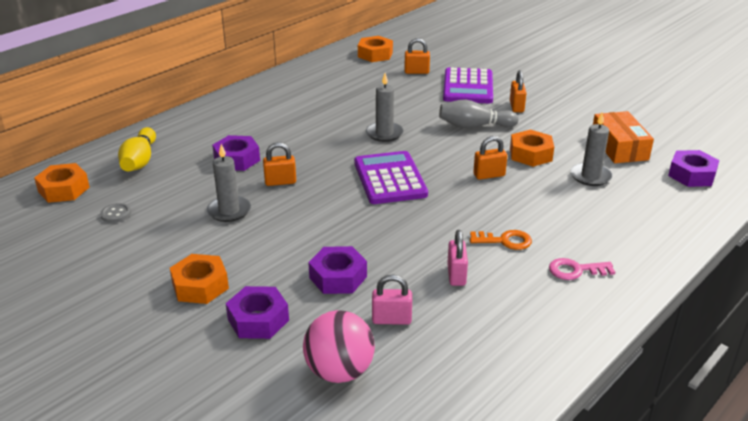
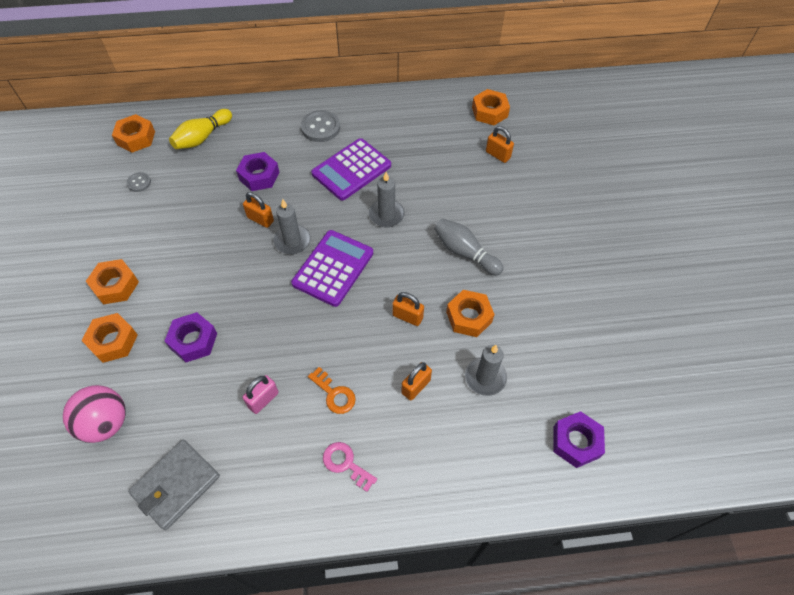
camera: 40 degrees right, 25 degrees up
grey candle [207,144,251,222] -> grey candle moved to [273,199,311,254]
purple nut [226,286,289,339] -> orange nut [81,313,138,363]
pink padlock [372,274,412,325] -> none
purple calculator [443,67,493,103] -> purple calculator moved to [311,138,391,201]
orange padlock [510,70,526,112] -> orange padlock moved to [401,362,432,401]
orange box [593,111,654,163] -> none
none -> grey wallet [128,440,220,530]
none -> grey button [301,110,340,142]

